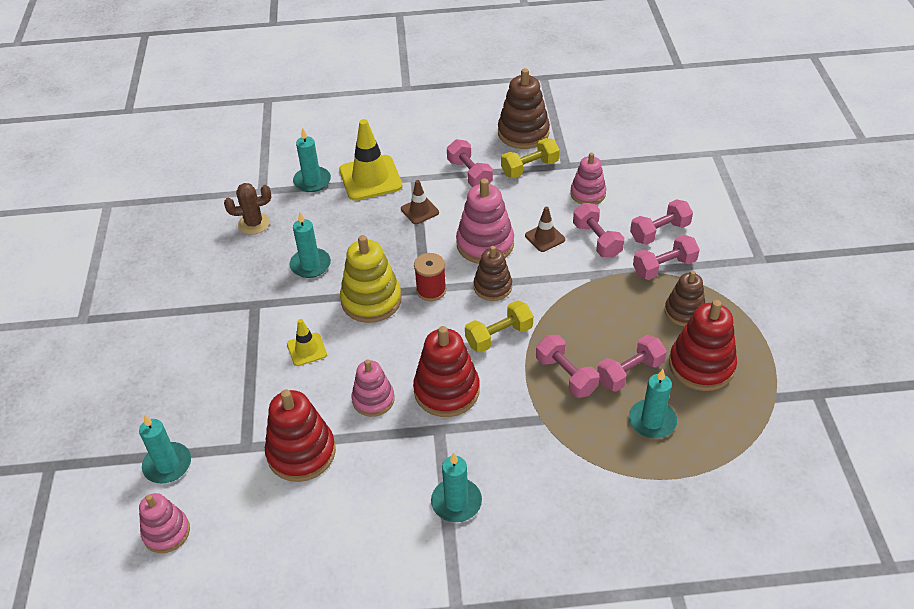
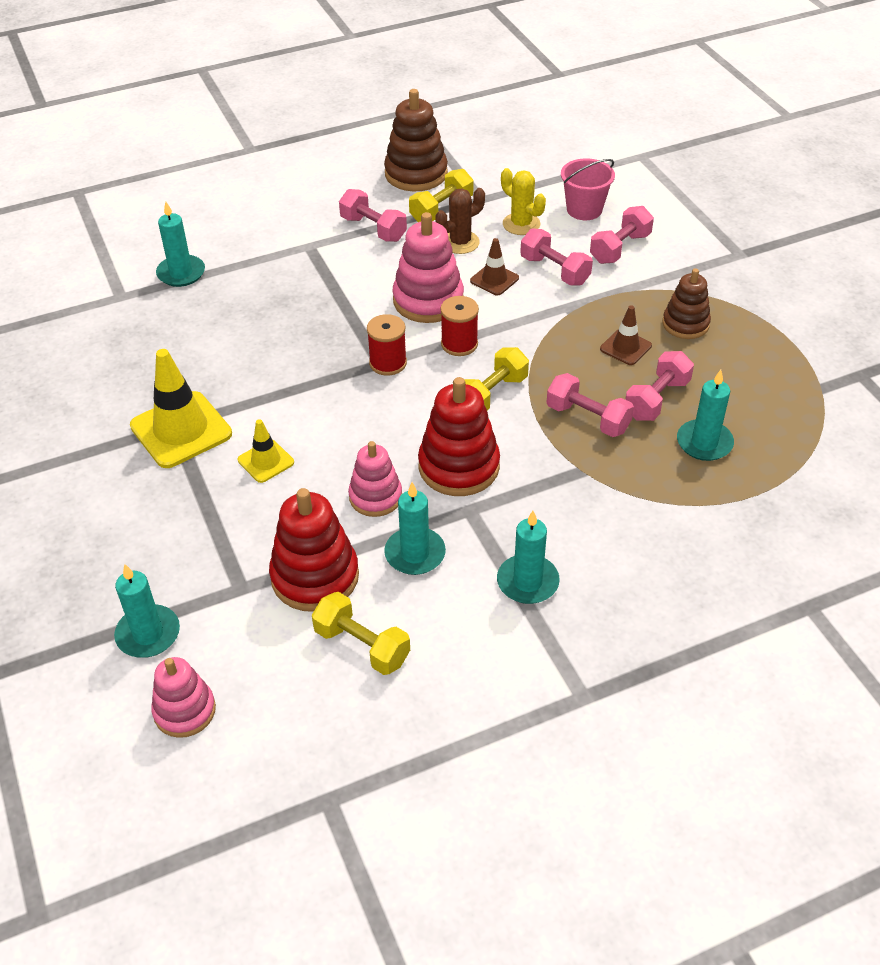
camera: 20 degrees left, 0 degrees up
brown cactus [224,183,271,235] -> brown cactus moved to [435,188,485,254]
turquoise candle [289,212,331,278] -> turquoise candle moved to [384,482,446,575]
yellow traffic cone [339,119,403,201] -> yellow traffic cone moved to [130,349,232,468]
yellow stacking toy [340,235,401,323] -> none
brown traffic cone [401,180,439,224] -> brown traffic cone moved to [600,305,652,365]
brown stacking toy [474,246,512,301] -> red spool [440,296,479,356]
pink stacking toy [570,153,606,204] -> yellow cactus [501,168,546,235]
pink dumbbell [633,235,700,280] -> none
red stacking toy [669,300,737,391] -> none
none -> yellow dumbbell [312,592,410,675]
none -> pink bucket [561,158,615,220]

